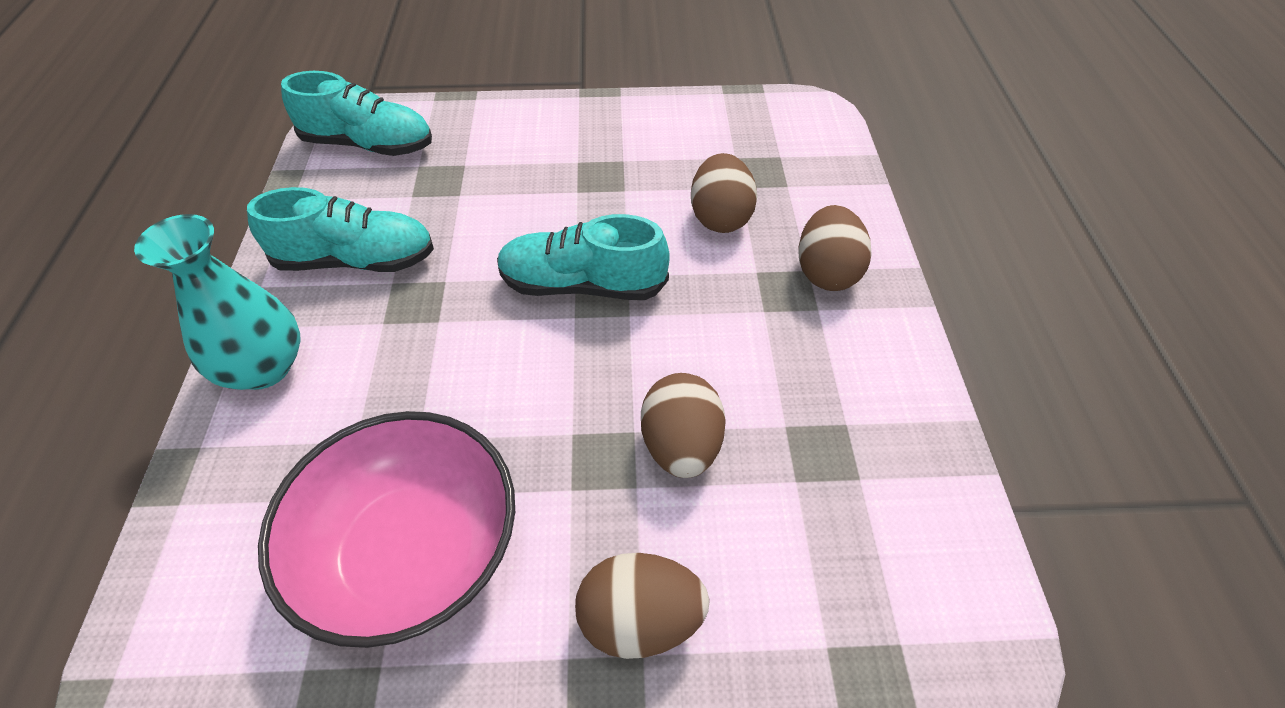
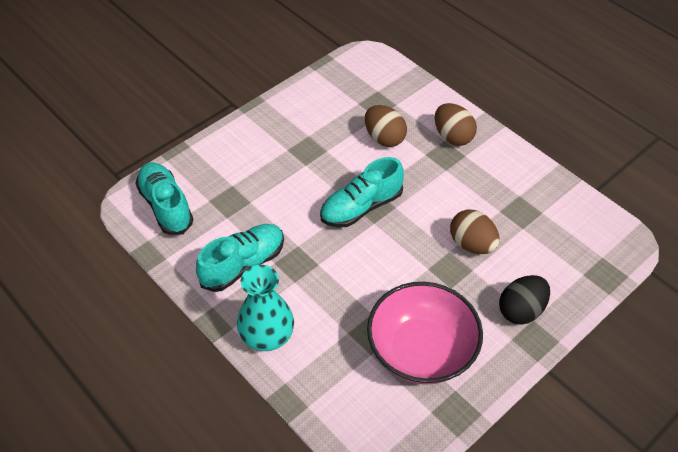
camera: 40 degrees left, 0 degrees up
turquoise shoe [281,71,432,156] -> turquoise shoe turned 90 degrees counterclockwise [135,162,193,235]
brown egg [575,553,710,659] -> black egg [499,275,550,325]

